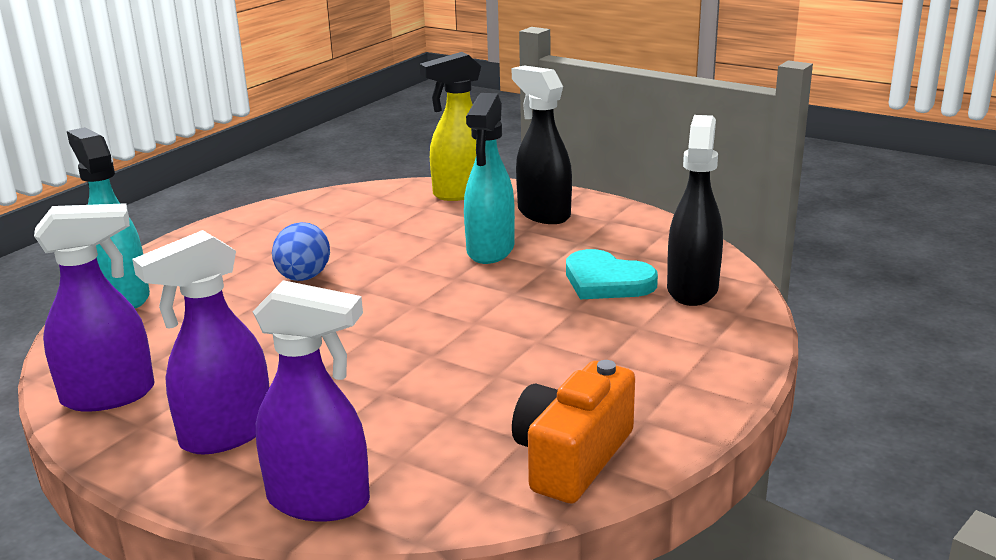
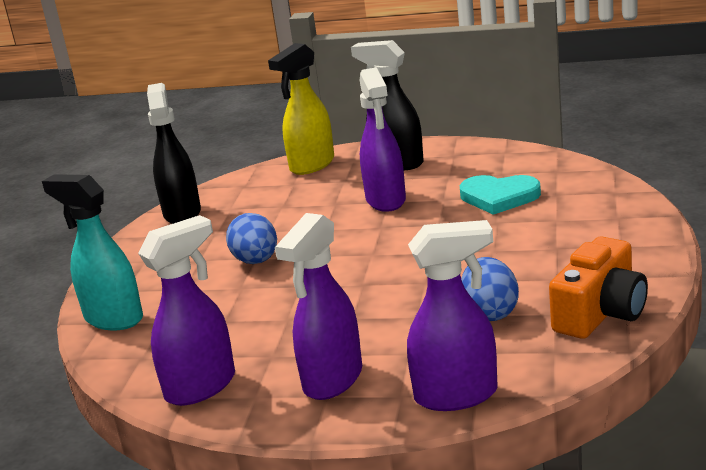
camera: 20 degrees left, 0 degrees up
turquoise spray bottle [464,93,515,264] -> purple spray bottle [360,67,406,212]
orange camera [512,360,635,503] -> orange camera turned 150 degrees counterclockwise [549,237,648,339]
black spray bottle [667,115,723,306] -> black spray bottle moved to [147,83,201,224]
none -> blue egg [461,257,519,321]

